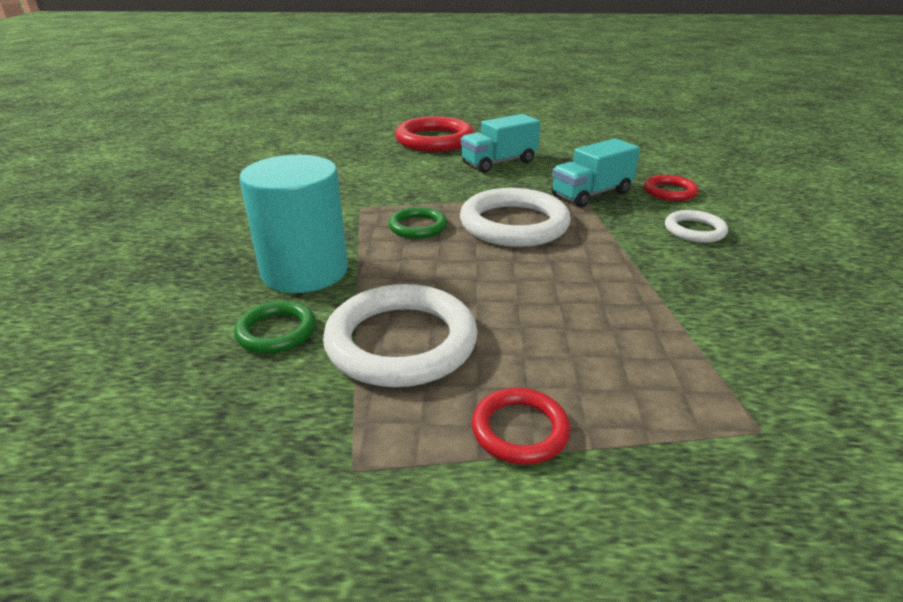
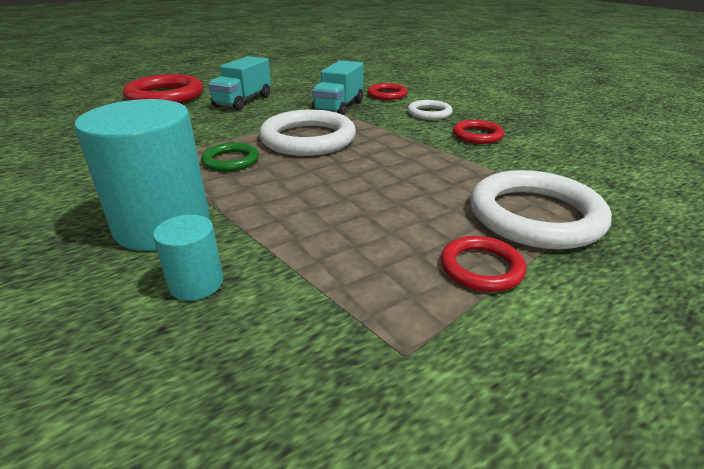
camera: 35 degrees left, 0 degrees up
green ring [234,301,316,353] -> turquoise cylinder [153,215,223,301]
white ring [323,284,478,387] -> white ring moved to [470,170,612,249]
none -> red ring [453,120,504,144]

